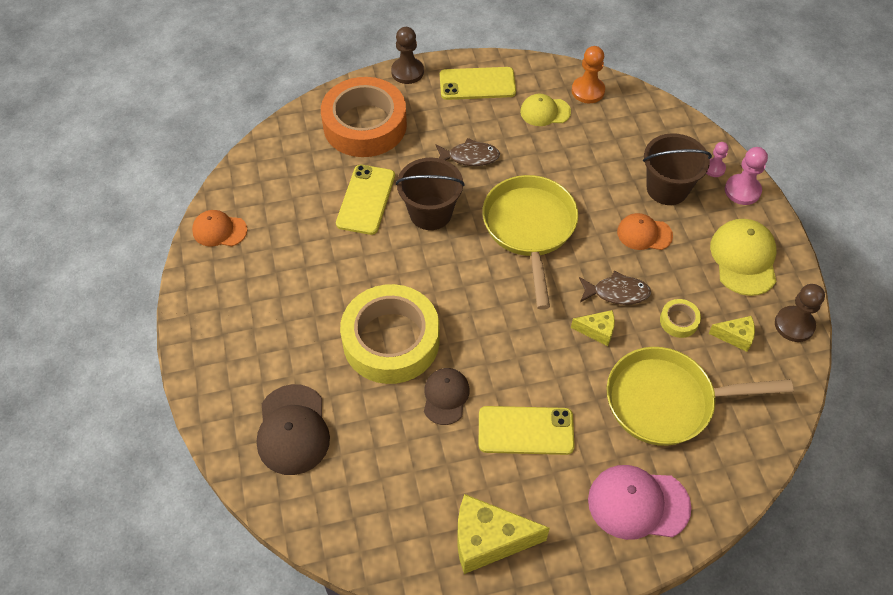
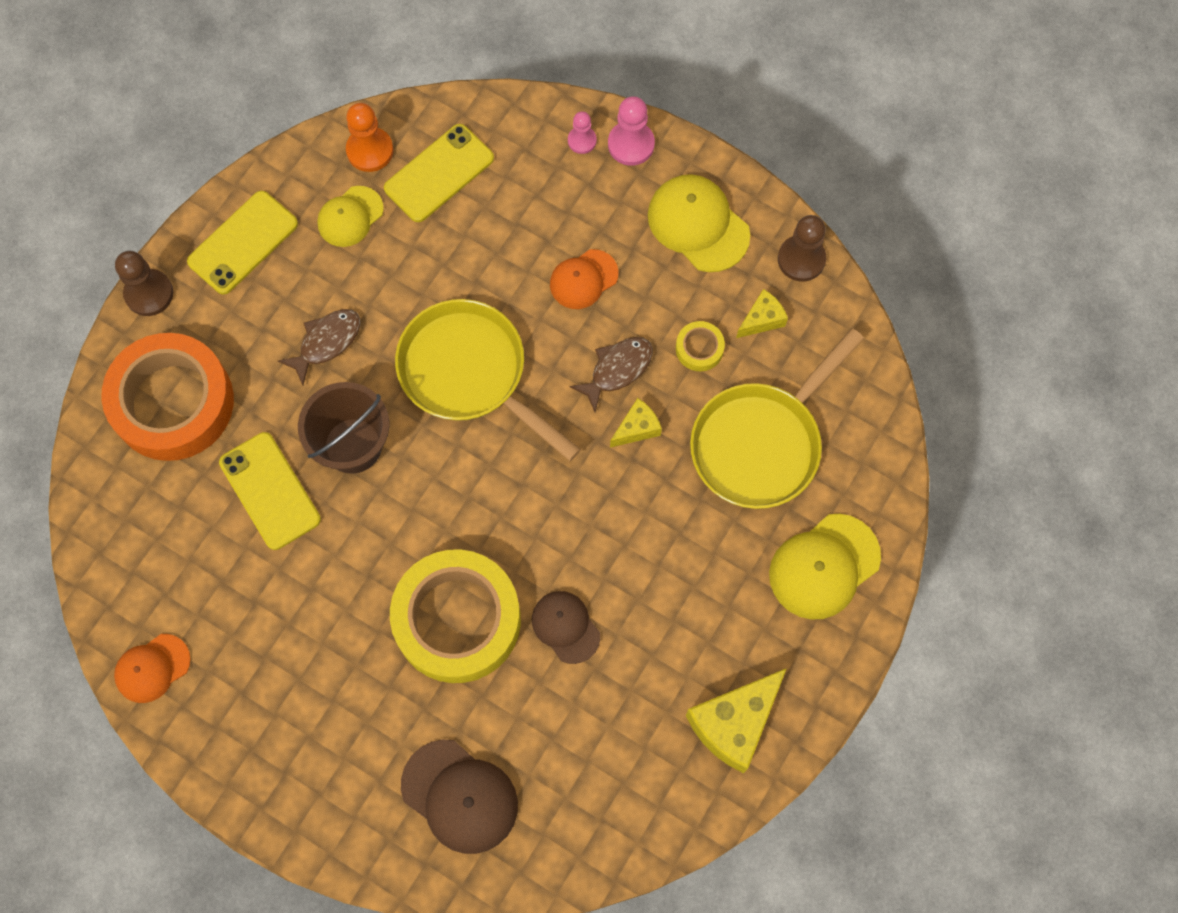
camera: 45 degrees left, 15 degrees up
yellow phone [479,406,574,455] -> yellow phone moved to [384,124,494,222]
pink cap [588,465,692,540] -> yellow cap [769,514,881,619]
brown bucket [643,133,712,205] -> none

